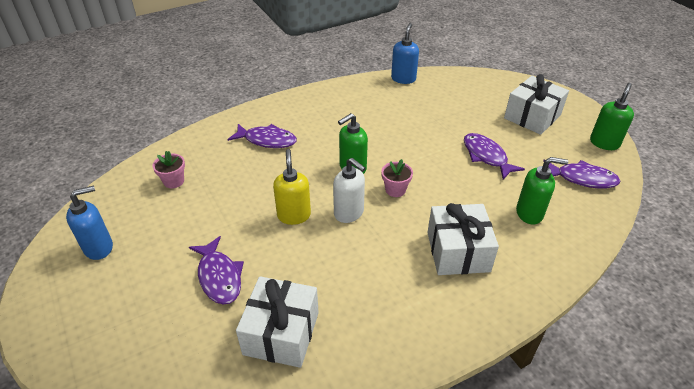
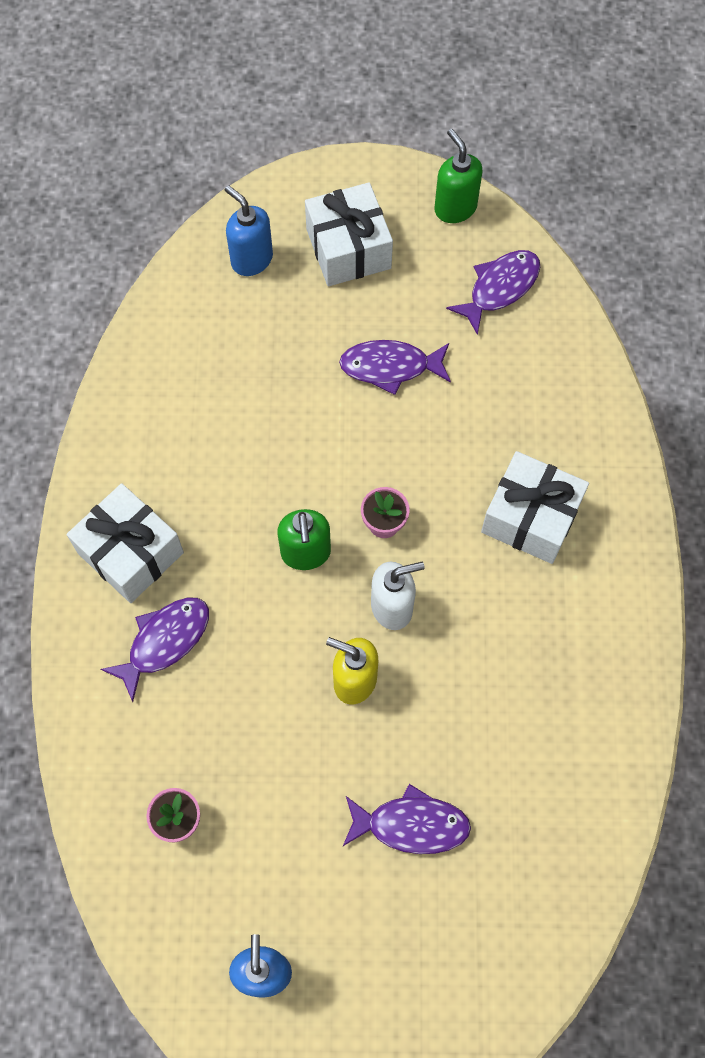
camera: 60 degrees left, 25 degrees up
white gift [236,276,319,368] -> white gift moved to [67,483,184,603]
blue soap dispenser [391,23,419,84] -> blue soap dispenser moved to [225,185,273,276]
green soap dispenser [516,157,568,225] -> none

